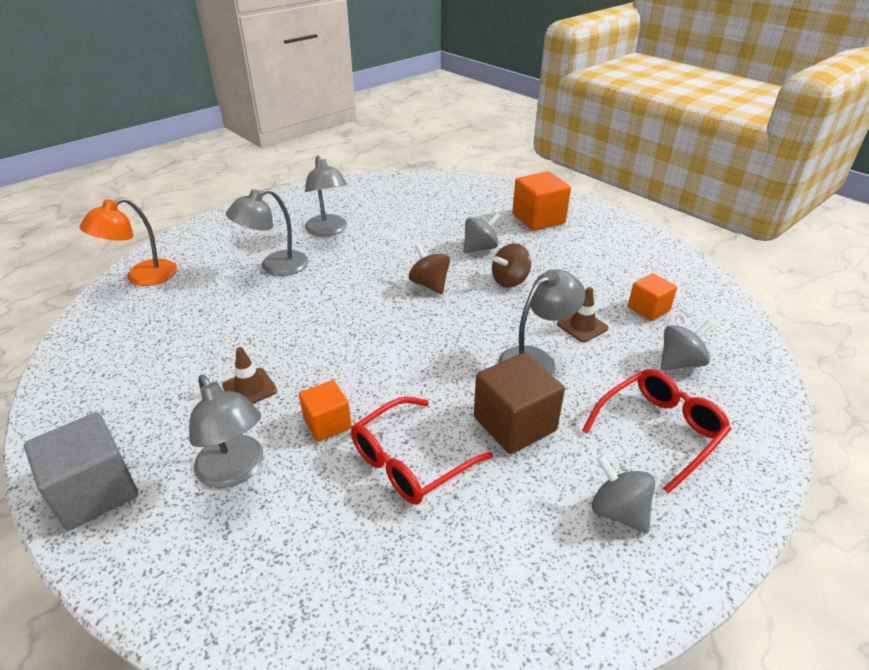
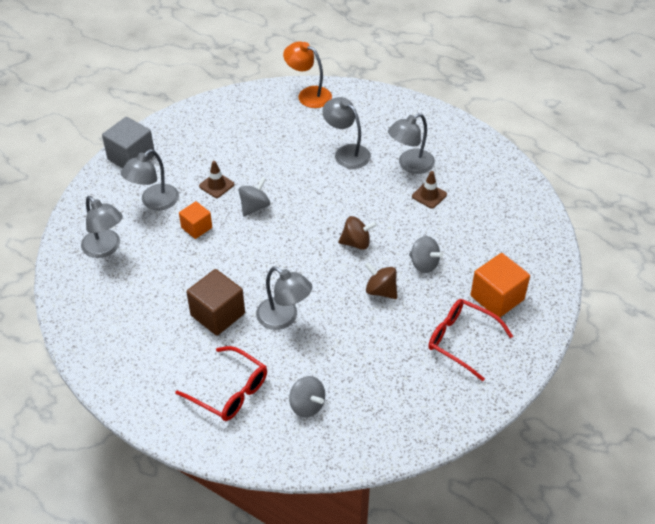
camera: 75 degrees right, 10 degrees up
red glasses [351,396,493,505] -> red glasses moved to [428,299,513,381]
brown spinning top [409,243,450,294] -> brown spinning top turned 45 degrees clockwise [338,216,377,250]
brown traffic cone [557,287,608,342] -> brown traffic cone moved to [412,171,447,208]
grey spinning top [592,455,655,534] -> grey spinning top moved to [239,177,270,217]
orange cube [628,273,677,321] -> none
none -> grey lamp [81,196,123,258]

